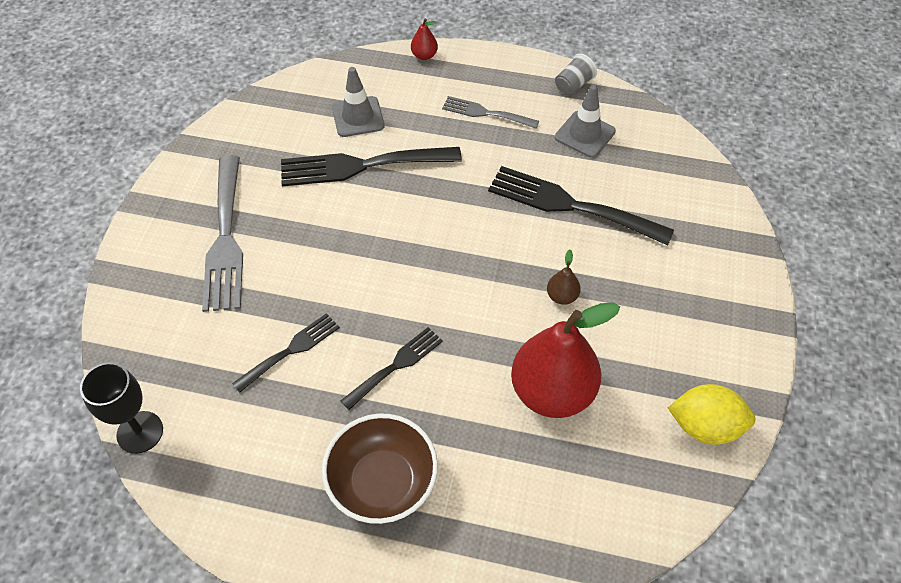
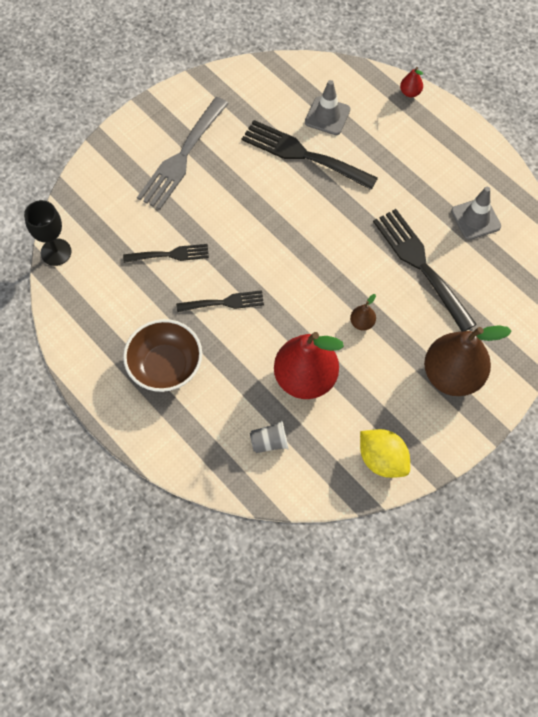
camera: 35 degrees right, 10 degrees up
grey fork [442,96,539,129] -> none
grey cup [555,53,597,95] -> grey cup moved to [250,421,289,453]
none -> brown pear [424,325,512,396]

